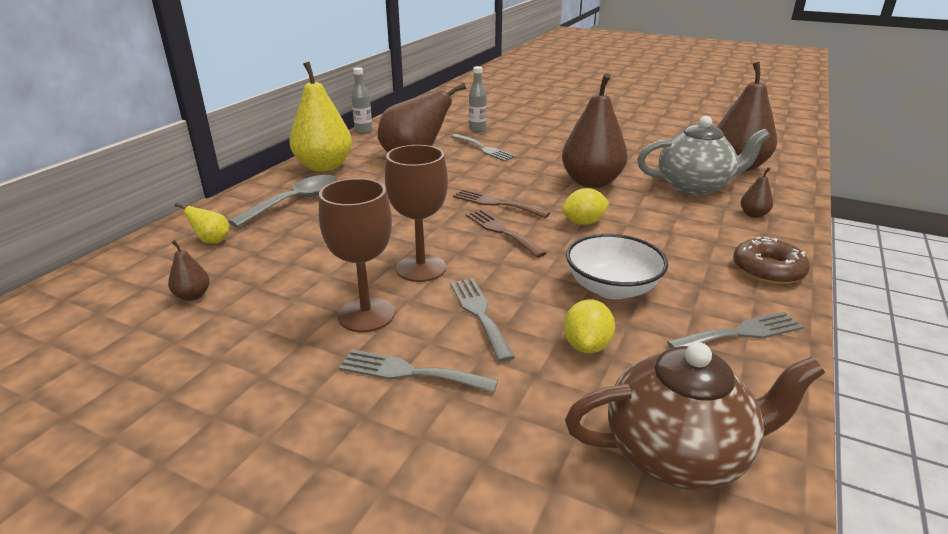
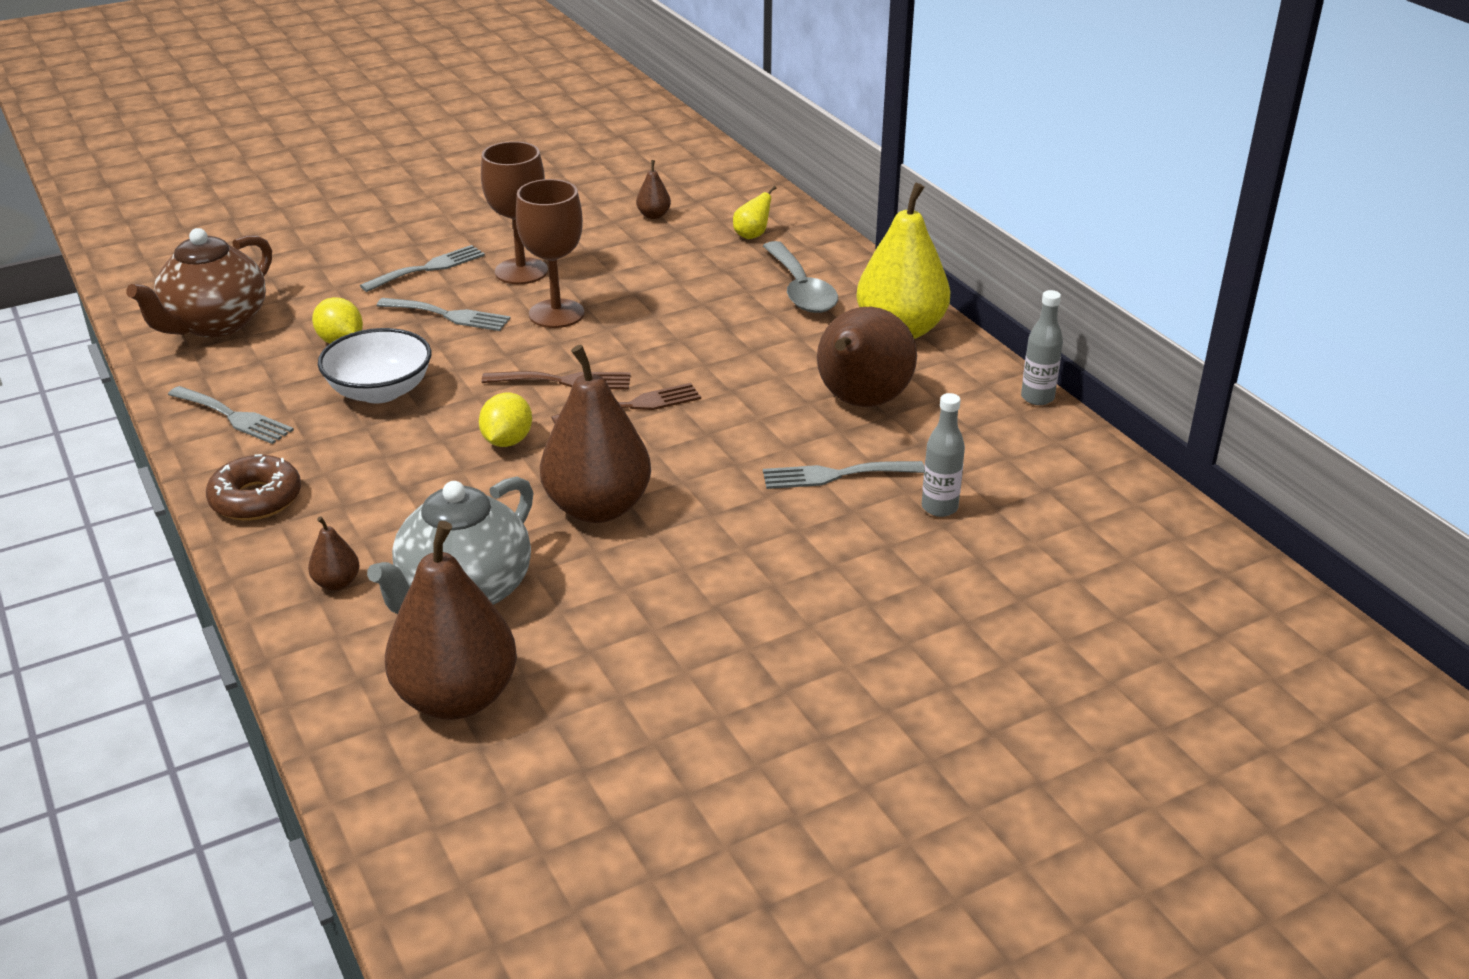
camera: 125 degrees right, 5 degrees up
grey fork [667,312,804,348] -> grey fork turned 75 degrees counterclockwise [168,386,294,444]

